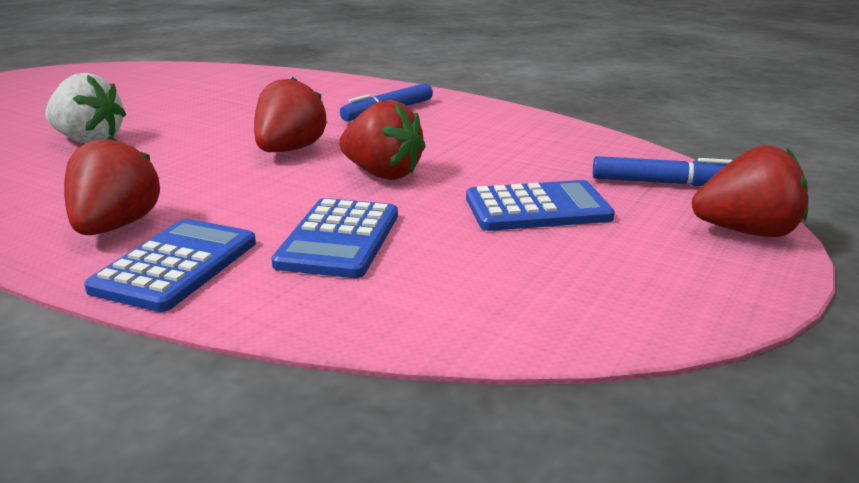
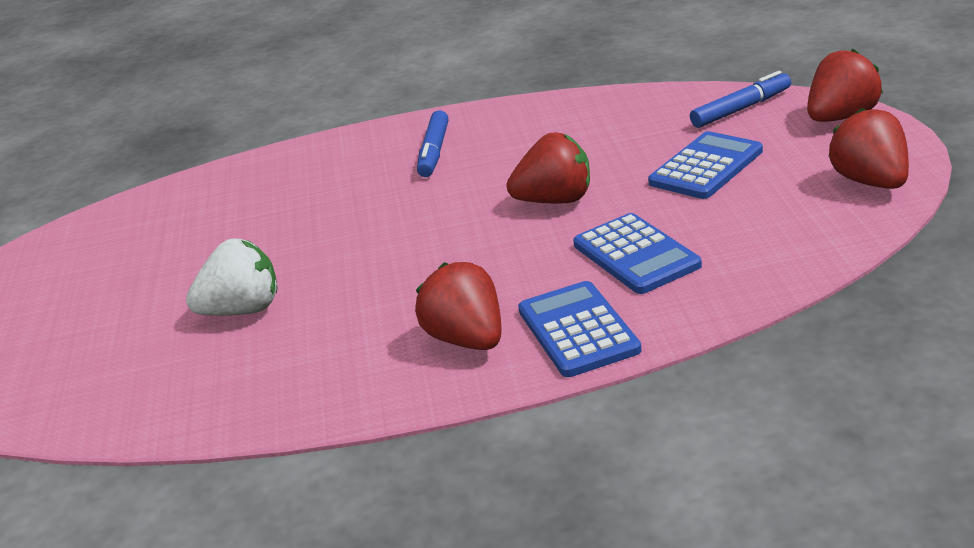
camera: 35 degrees left, 5 degrees up
red strawberry [254,77,327,152] -> red strawberry moved to [829,108,909,189]

